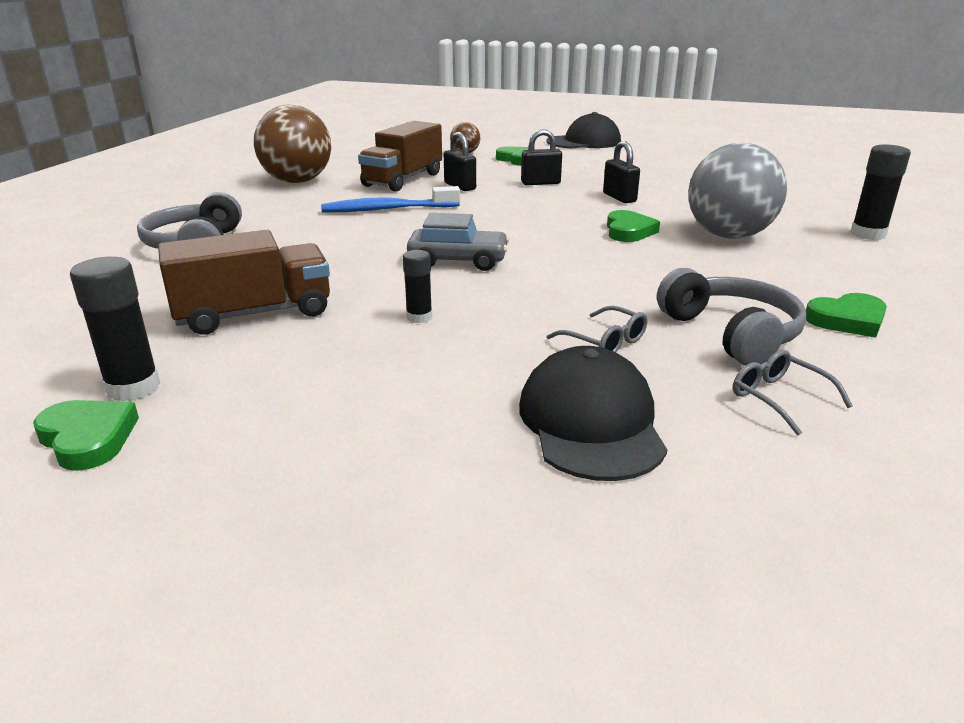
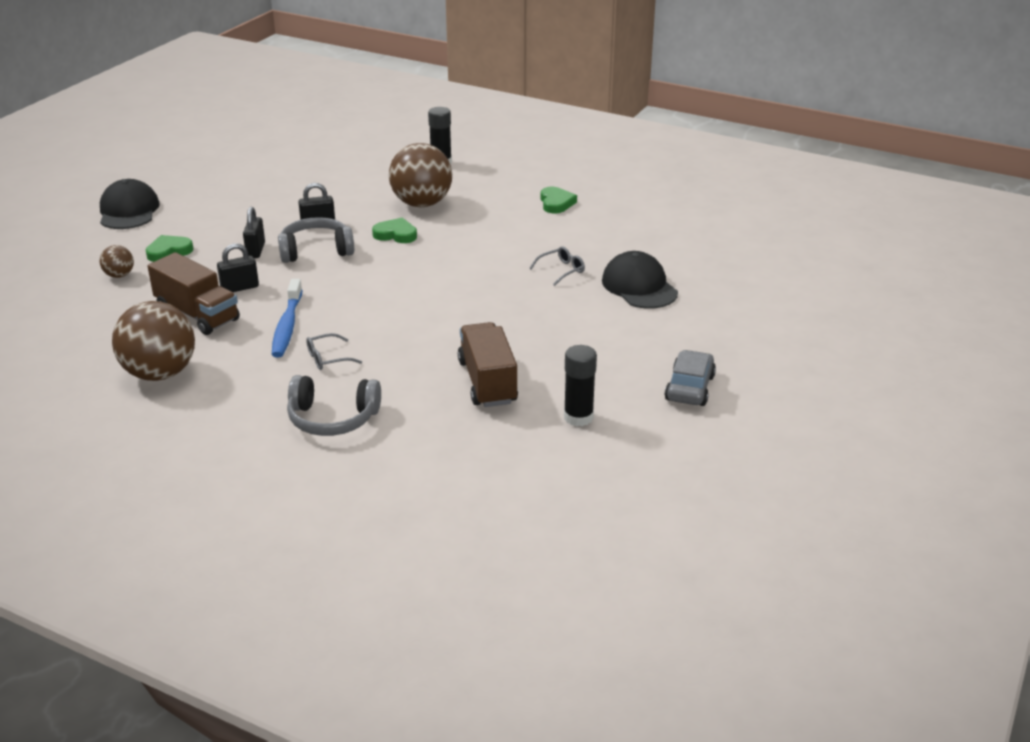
camera: 80 degrees left, 5 degrees up
green heart [33,400,139,471] -> none
black glue stick [403,250,432,323] -> none
grey car [407,213,509,271] -> grey car moved to [665,350,716,406]
black cap [519,346,667,481] -> black cap turned 60 degrees clockwise [602,251,678,309]
grey headphones [657,268,807,366] -> grey headphones moved to [278,217,354,263]
grey ball [688,143,787,239] -> brown ball [389,143,452,207]
grey glasses [733,350,853,436] -> grey glasses moved to [306,333,362,370]

